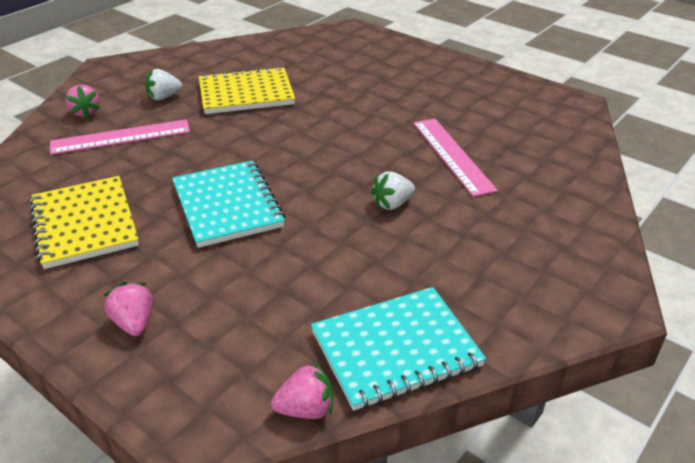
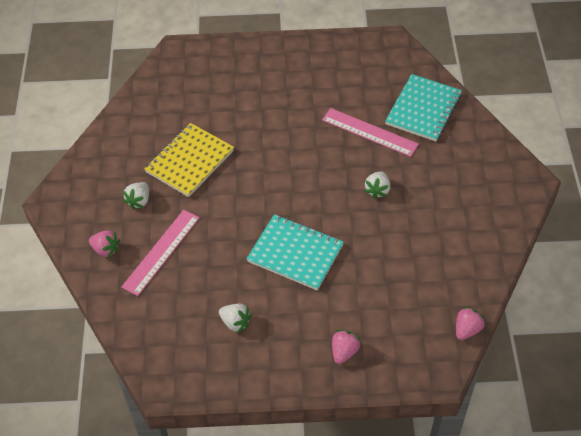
camera: 40 degrees left, 15 degrees up
yellow notebook [30,176,139,269] -> white strawberry [219,304,252,333]
pink strawberry [103,282,153,336] -> pink strawberry turned 90 degrees clockwise [332,330,361,364]
turquoise notebook [311,287,486,411] -> turquoise notebook moved to [385,74,462,141]

